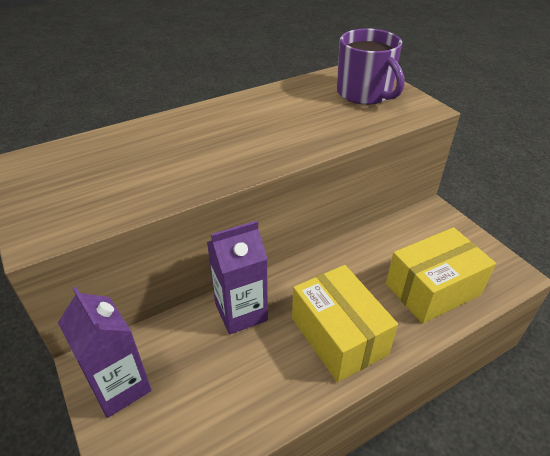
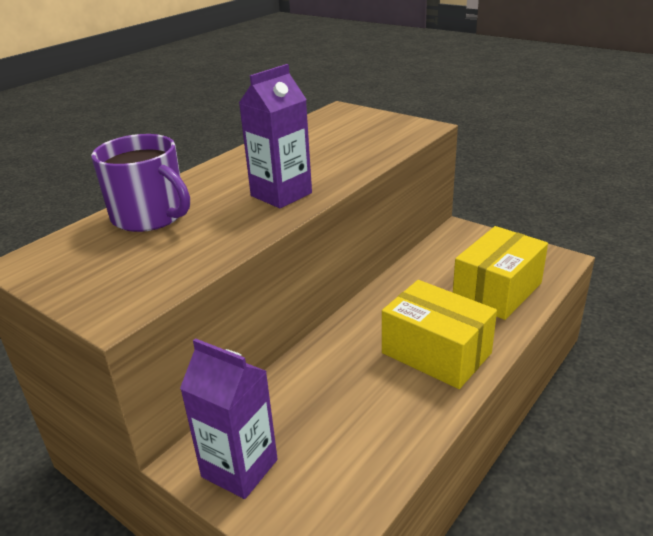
camera: 20 degrees left, 10 degrees down
purple carton [207,221,268,335] -> purple carton moved to [239,64,312,208]
purple mug [337,29,404,105] -> purple mug moved to [91,134,190,232]

